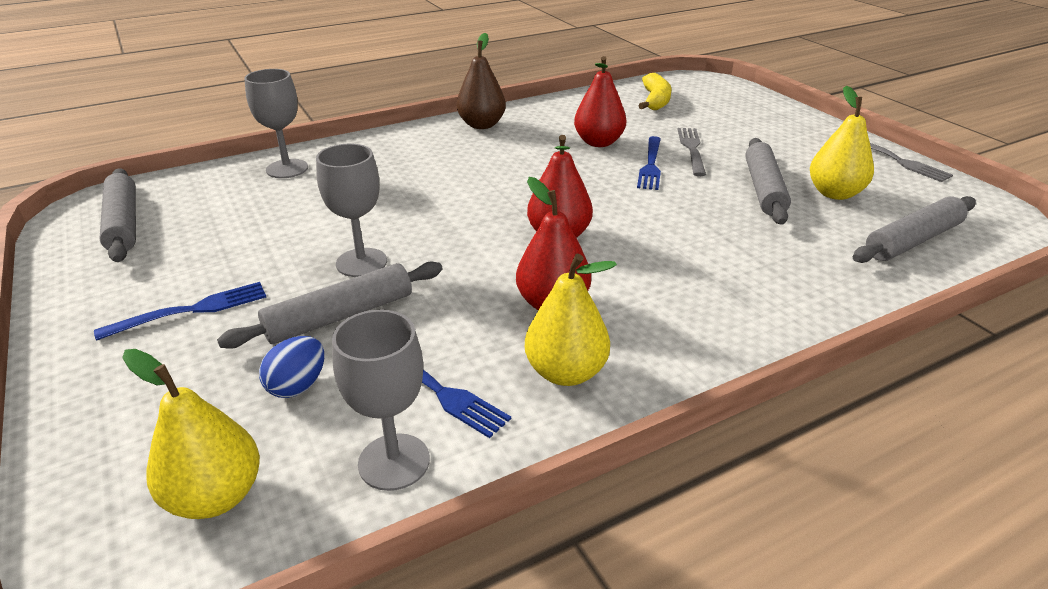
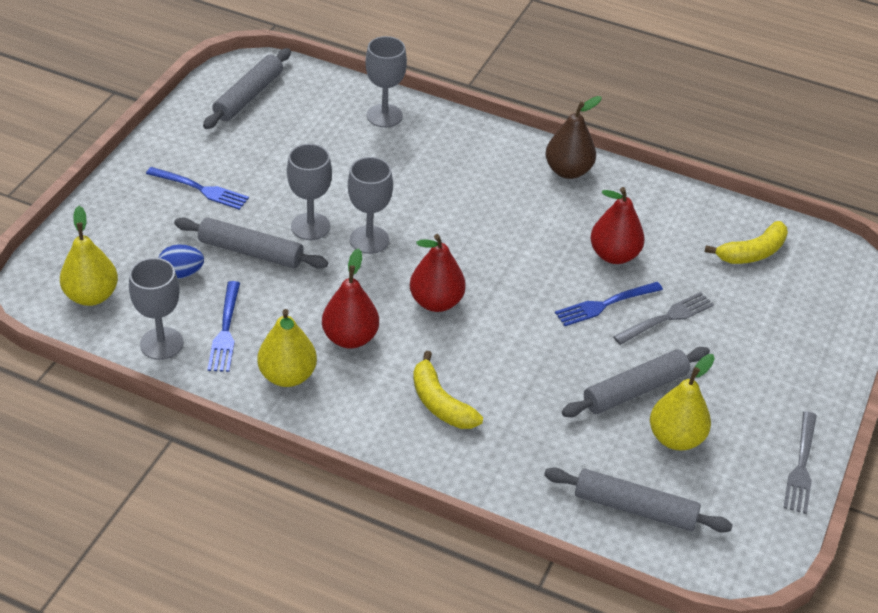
camera: 50 degrees right, 10 degrees up
none -> grey goblet [348,157,393,254]
none -> yellow banana [413,351,483,429]

